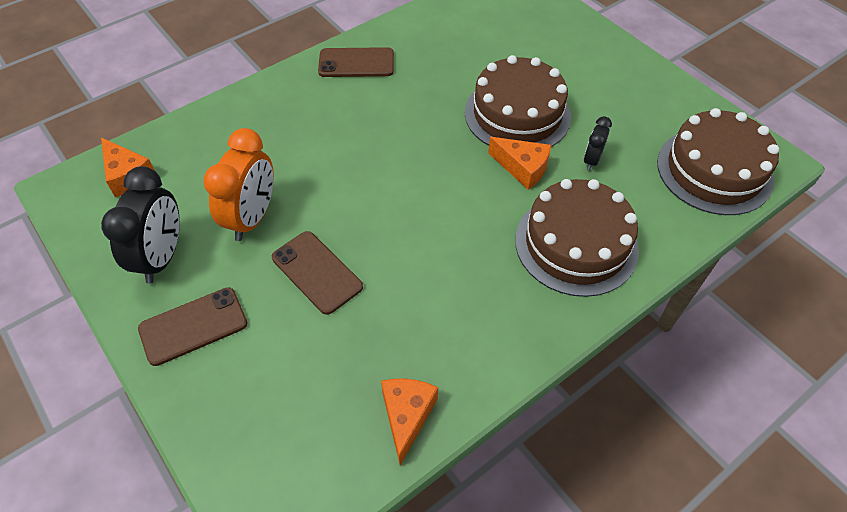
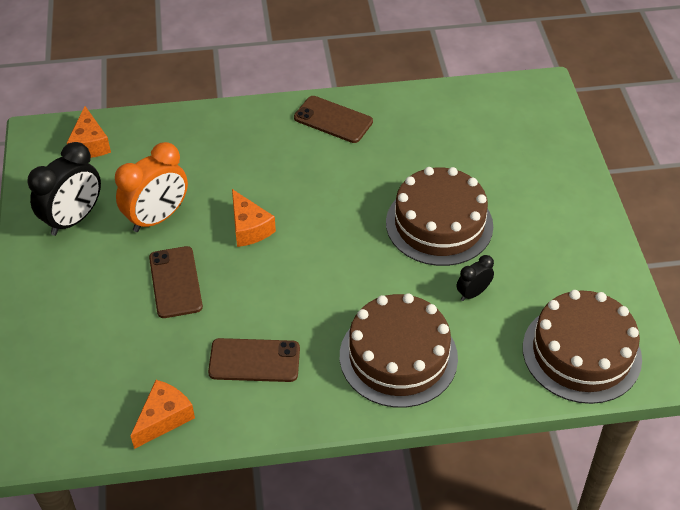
camera: 30 degrees right, 5 degrees down
brown phone [138,287,247,366] -> brown phone moved to [208,338,300,382]
orange cheese [488,137,552,190] -> orange cheese moved to [232,189,276,247]

